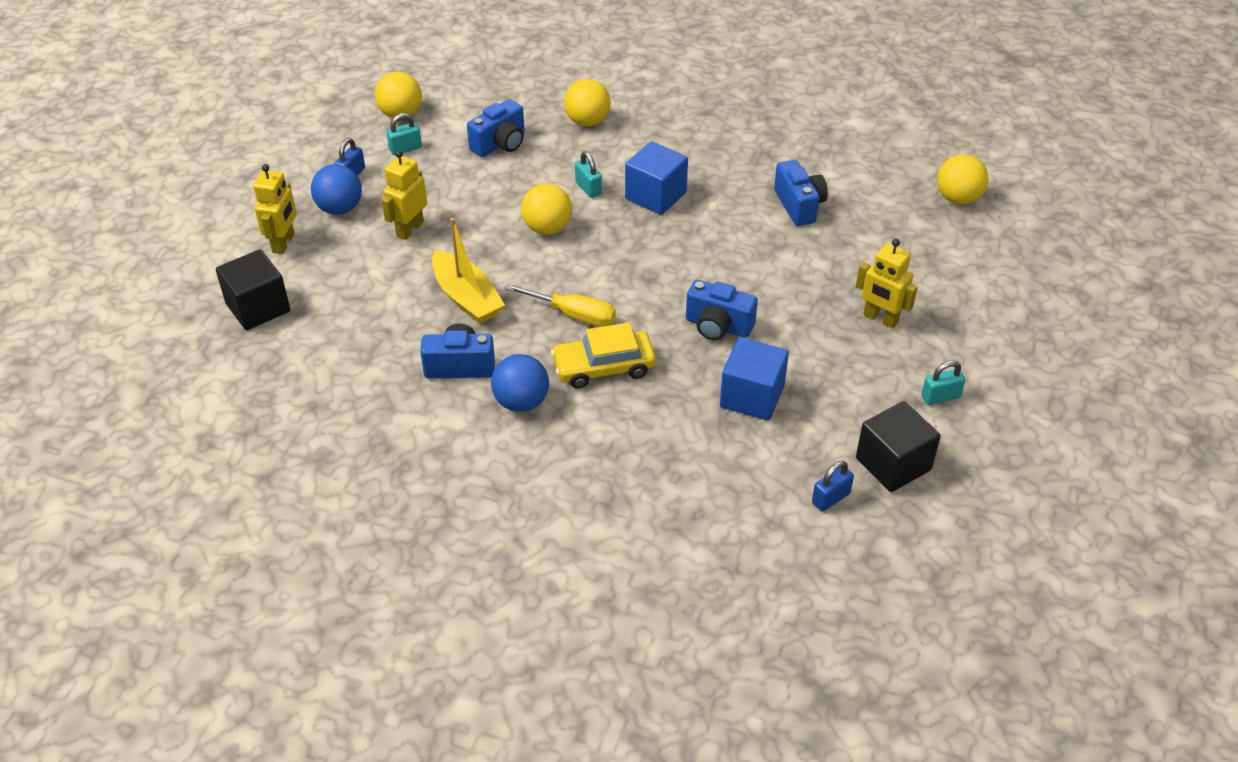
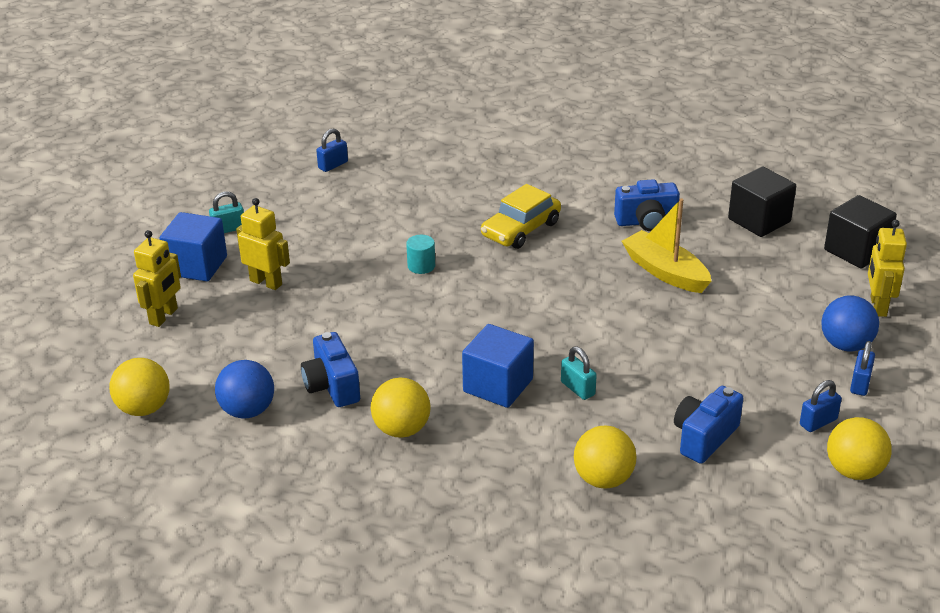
camera: 175 degrees right, 10 degrees down
yellow robot [382,150,427,240] -> yellow robot moved to [133,230,181,327]
turquoise padlock [386,113,422,155] -> blue padlock [800,380,842,432]
blue ball [491,354,549,412] -> blue ball moved to [215,360,274,419]
yellow screwdriver [505,284,616,326] -> none
yellow ball [521,183,572,235] -> yellow ball moved to [371,378,431,438]
yellow car [551,322,656,389] -> yellow car turned 150 degrees clockwise [481,184,561,249]
blue camera [686,280,758,340] -> turquoise cylinder [406,235,435,274]
blue cube [720,337,789,421] -> blue cube moved to [160,212,227,281]
black cube [856,401,941,492] -> black cube moved to [728,167,796,237]

